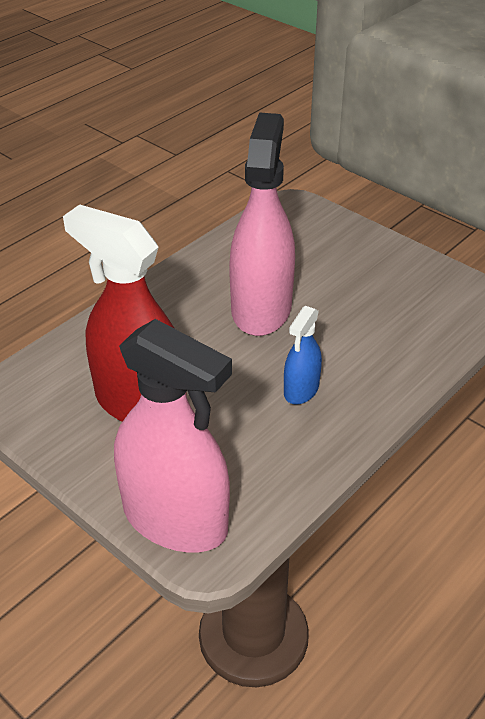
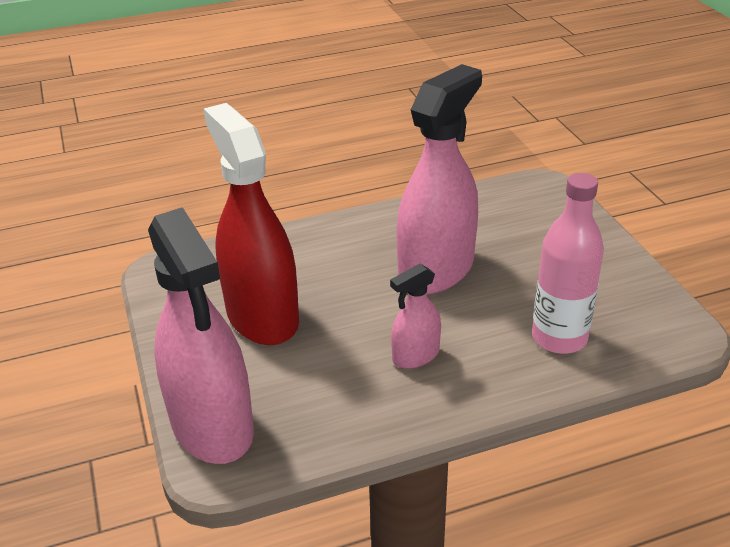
camera: 30 degrees right, 5 degrees down
blue spray bottle [284,306,322,404] -> pink spray bottle [390,264,441,369]
none -> pink bottle [532,173,604,354]

